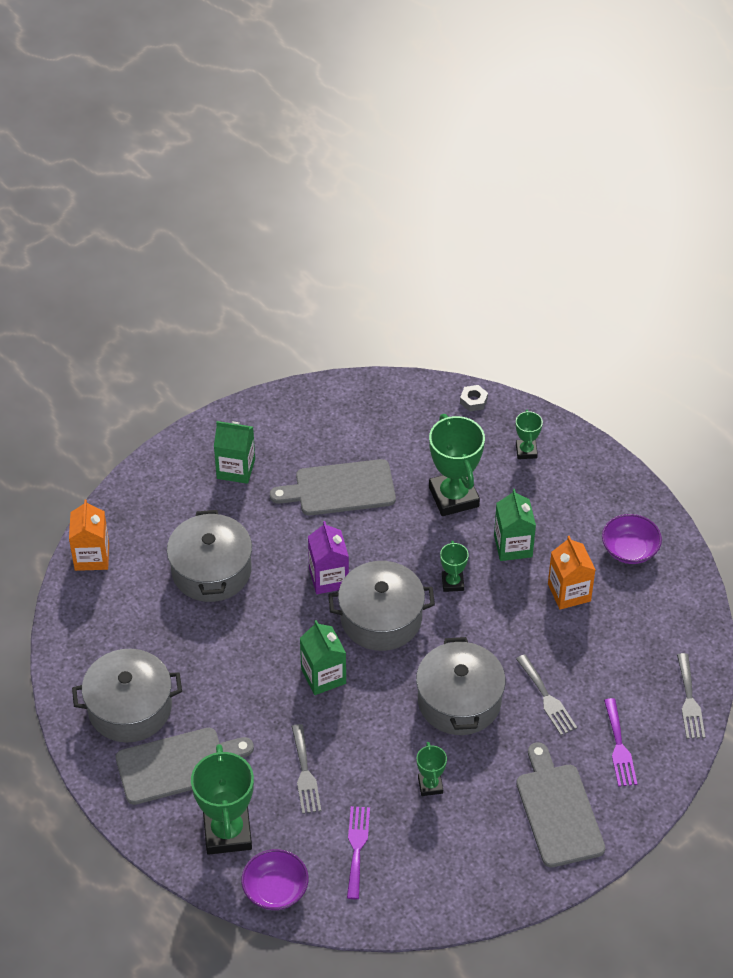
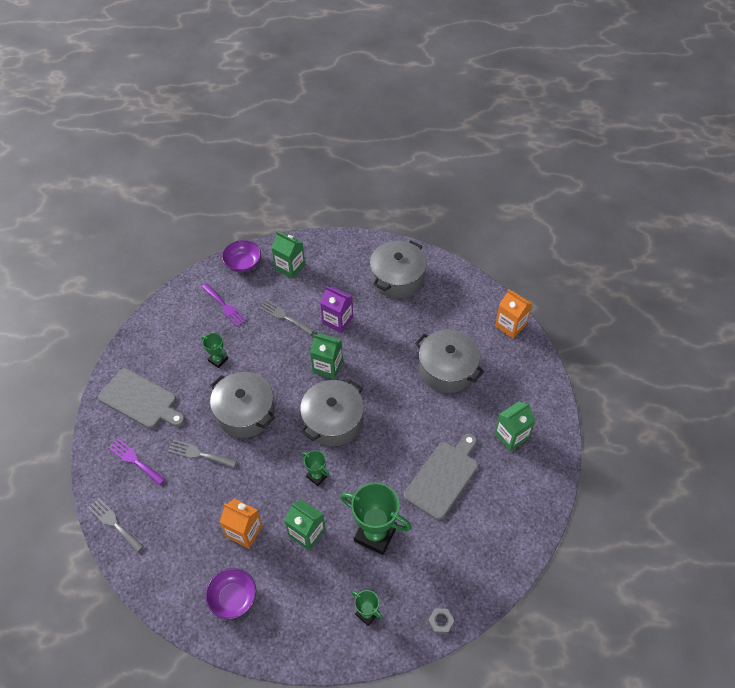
camera: 135 degrees right, 5 degrees up
grey cutting board [116,728,254,805] -> none
green trophy [191,744,254,855] -> green carton [271,231,305,279]
purple carton [308,521,349,594] -> purple carton moved to [320,286,353,333]

